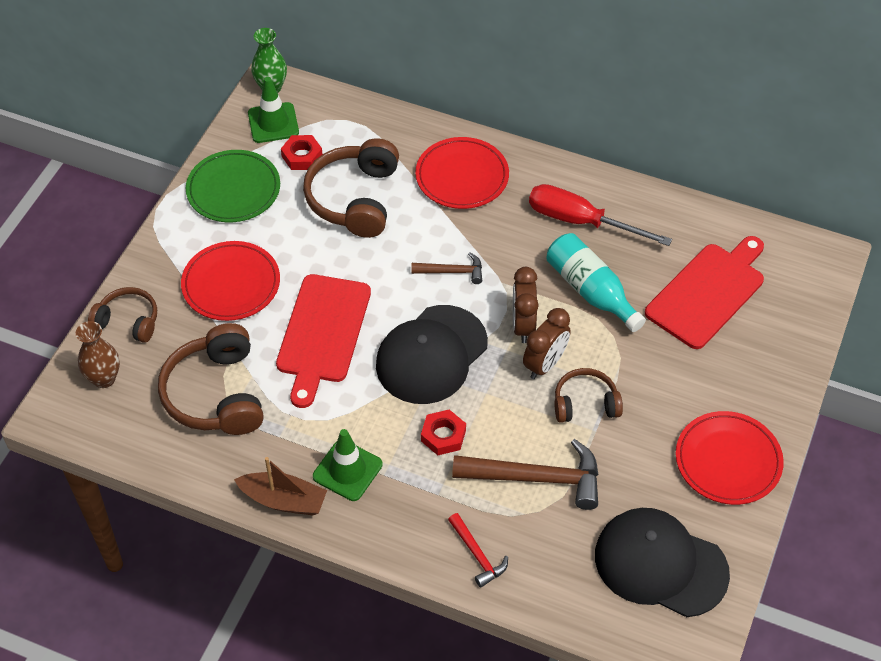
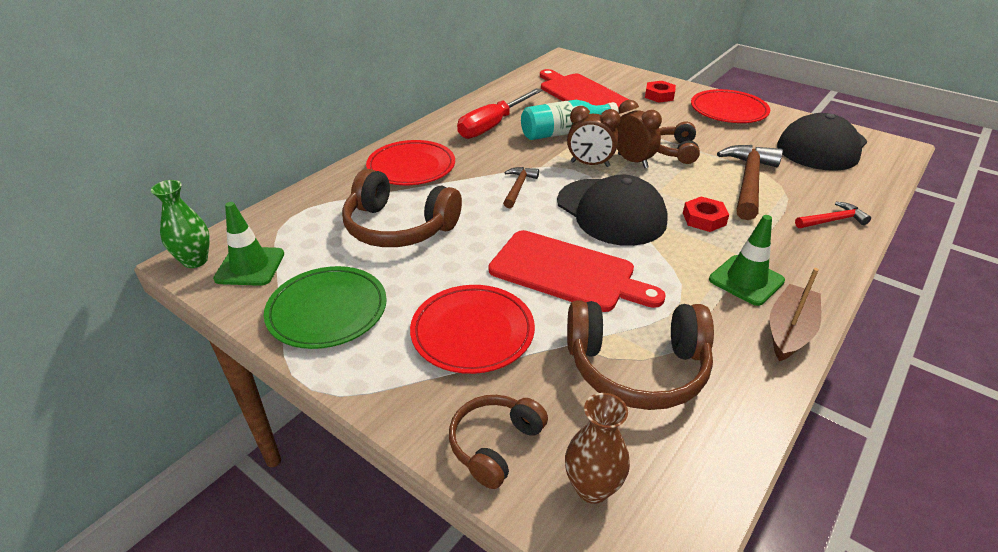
camera: 75 degrees left, 15 degrees down
red nut [281,135,323,170] -> red nut moved to [645,81,676,103]

